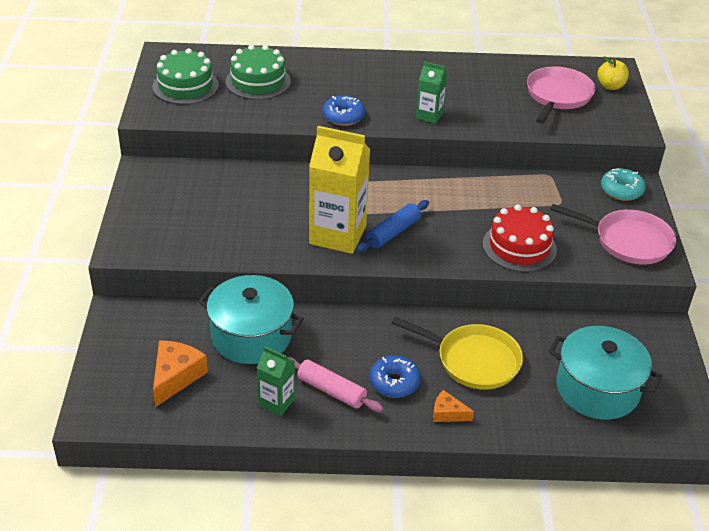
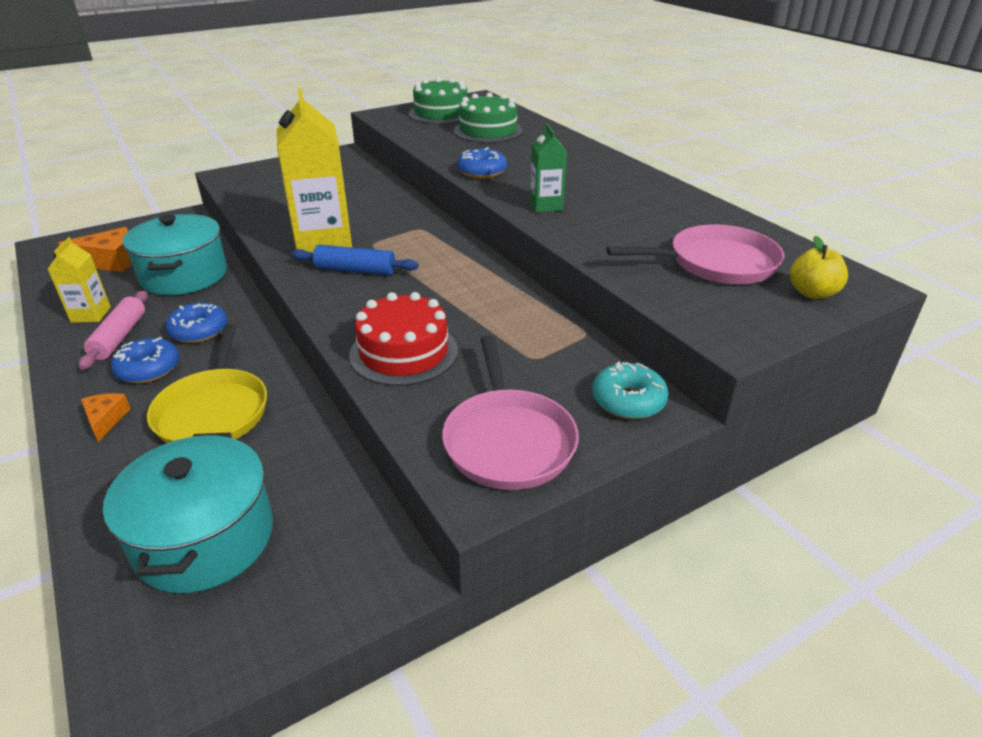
camera: 60 degrees right, 5 degrees down
green carton [257,346,295,416] -> yellow carton [48,237,111,323]
none -> blue donut [165,302,227,343]

